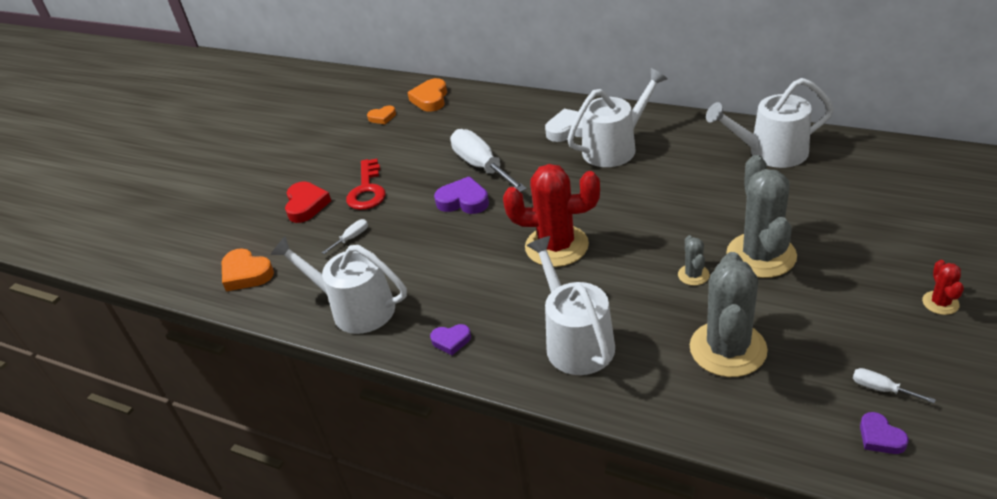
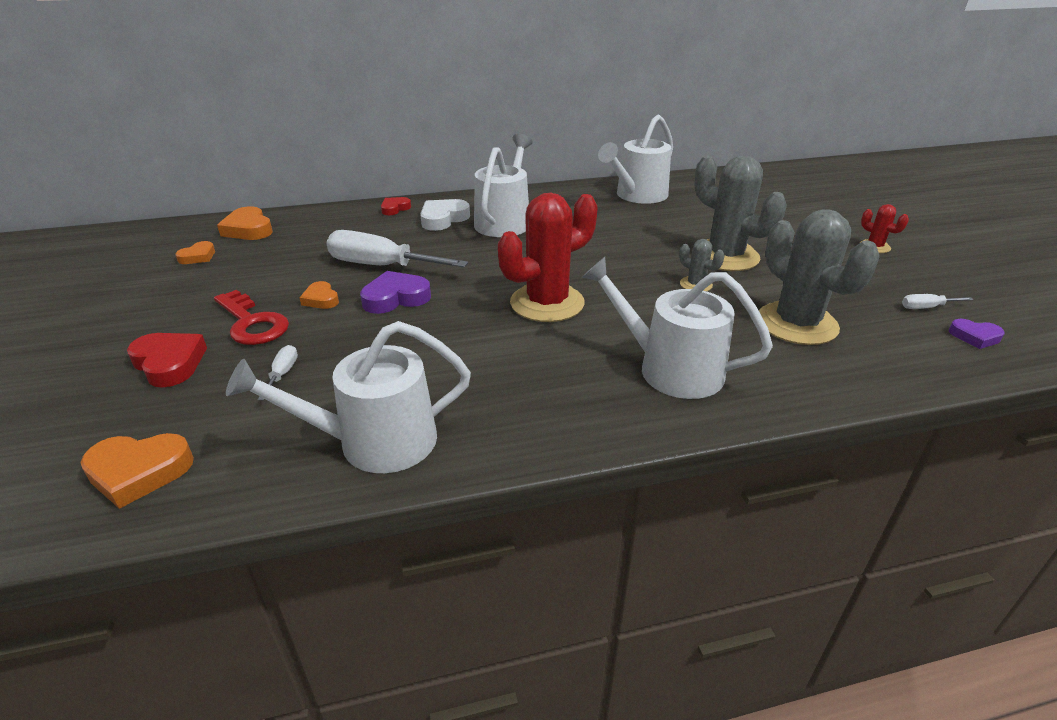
camera: 45 degrees left, 5 degrees down
purple heart [430,324,471,355] -> none
none -> orange heart [299,281,339,309]
none -> red heart [381,197,411,215]

